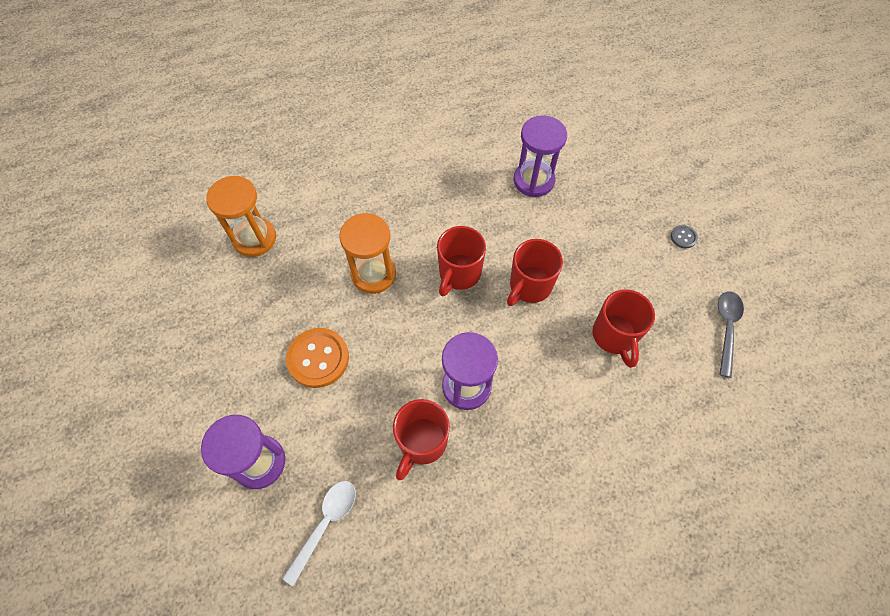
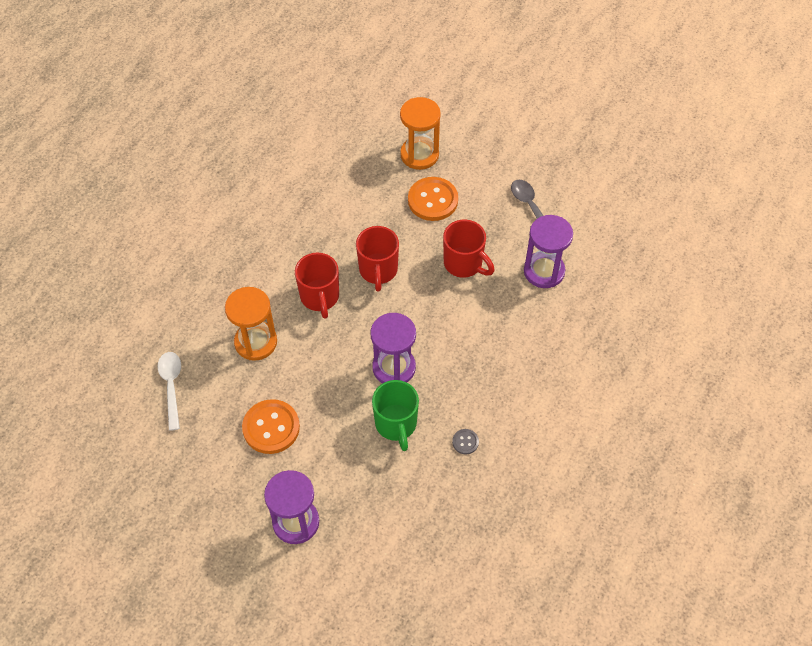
camera: 40 degrees left, 5 degrees down
orange hourglass [206,176,276,257] -> orange hourglass moved to [400,97,441,170]
white spoon [282,481,356,586] -> white spoon moved to [157,352,181,431]
red mug [393,399,450,480] -> green mug [372,380,419,451]
purple hourglass [514,115,567,197] -> purple hourglass moved to [524,215,573,288]
grey button [671,225,698,249] -> grey button moved to [452,429,479,454]
none -> orange button [408,177,458,221]

